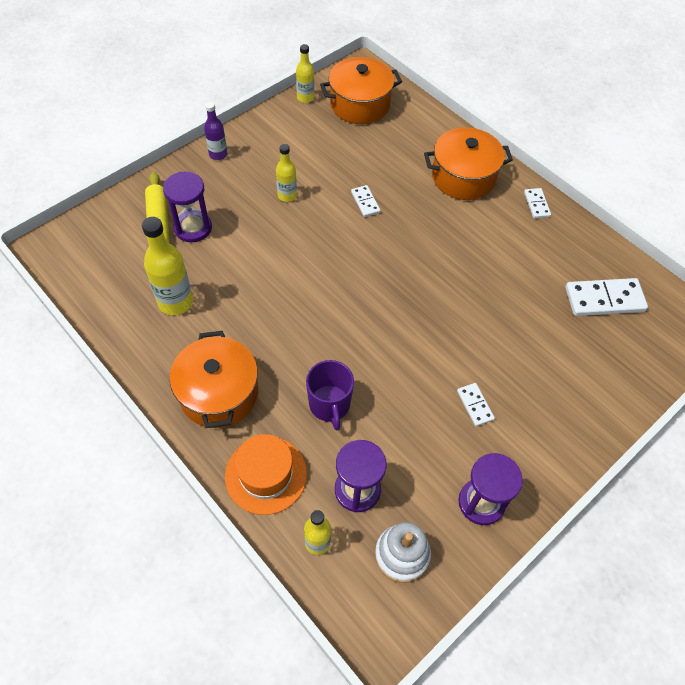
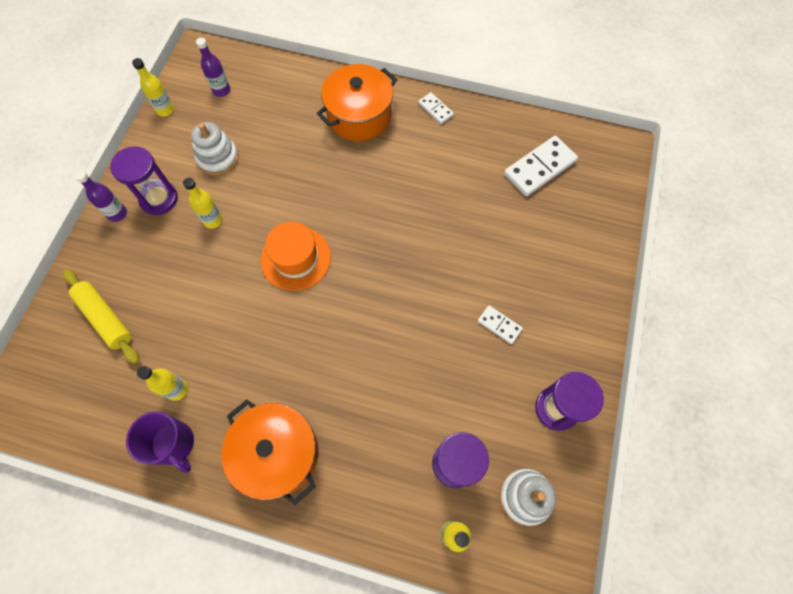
camera: 30 degrees left, 10 degrees up
yellow bottle [142,217,193,315] -> yellow bottle [137,366,188,401], size x0.60
purple hourglass [163,172,212,242] -> purple hourglass moved to [110,146,178,215]
orange hat [225,434,307,515] -> orange hat moved to [261,222,331,291]
purple mug [306,360,354,430] -> purple mug moved to [126,412,194,473]
orange pot [320,57,402,124] -> purple bottle [196,38,230,97]
white domino [351,185,381,217] -> none
none -> white stacking toy [191,122,239,175]

